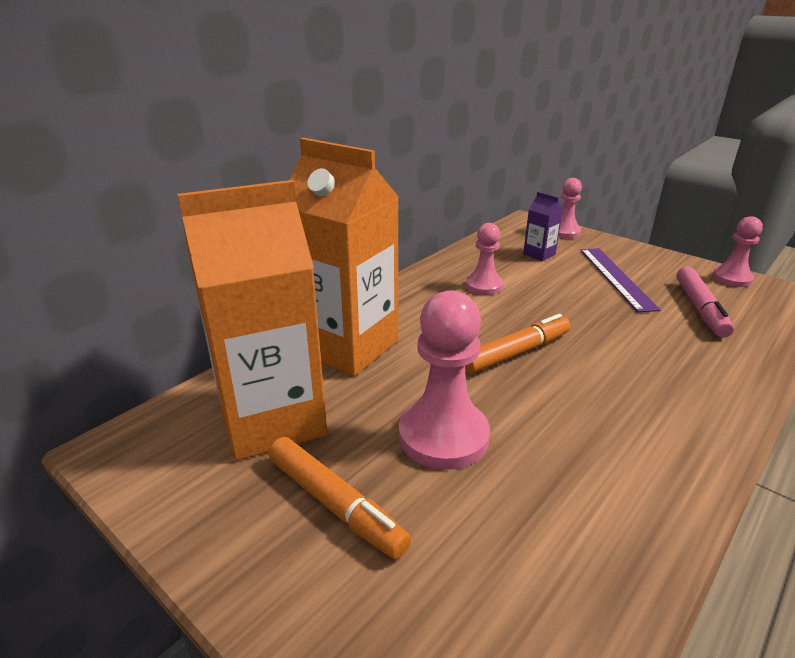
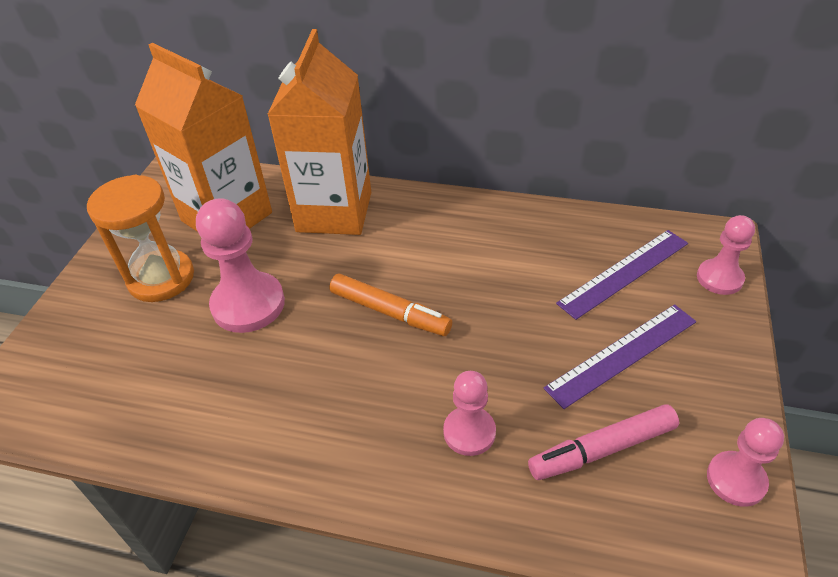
camera: 65 degrees right, 15 degrees up
orange marker [268,437,411,559] -> orange hourglass [87,175,194,302]
pink pawn [466,223,503,295] -> pink pawn moved to [443,371,496,456]
purple carton [523,192,563,261] -> purple ruler [556,230,688,320]

